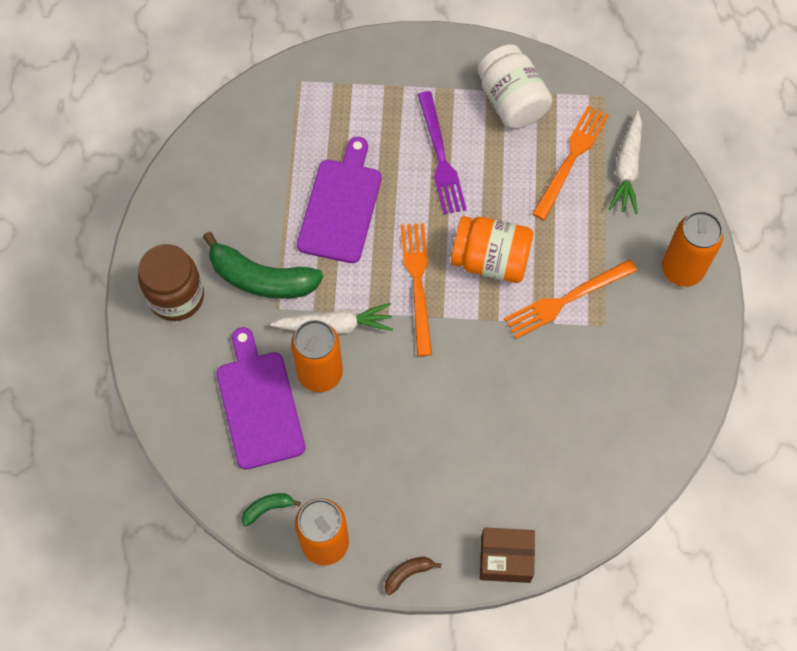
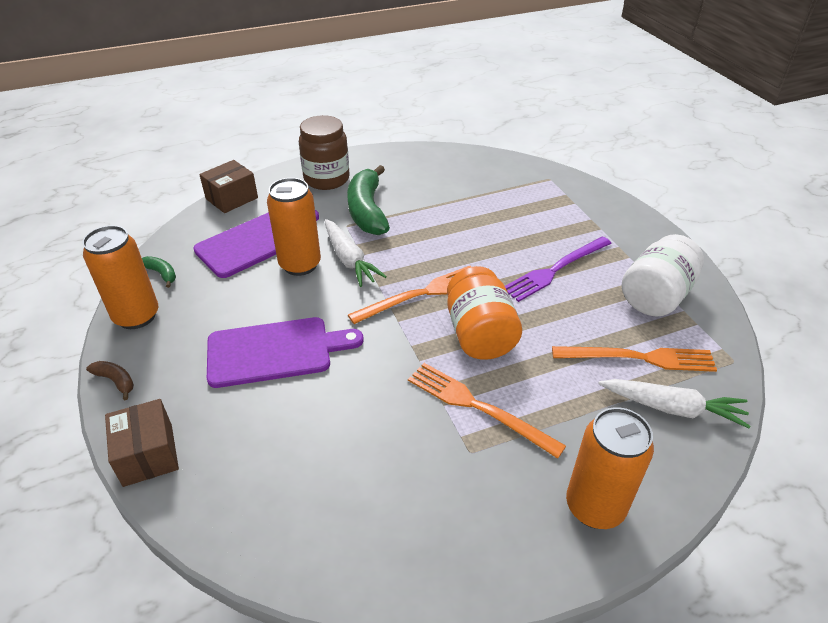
camera: 65 degrees right, 25 degrees down
purple cutting board [297,137,382,263] -> purple cutting board moved to [207,317,364,388]
white carrot [608,111,642,214] -> white carrot turned 150 degrees counterclockwise [599,379,750,428]
none -> brown box [199,160,258,213]

